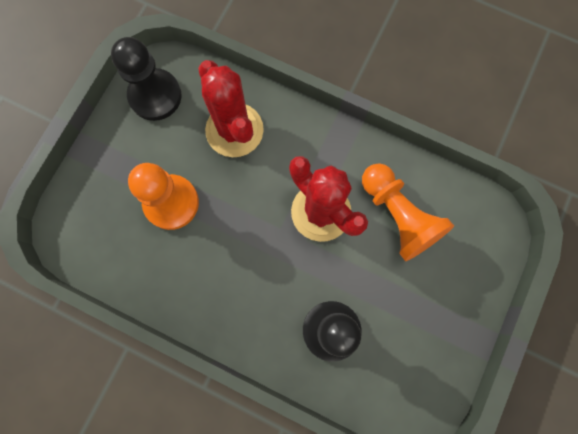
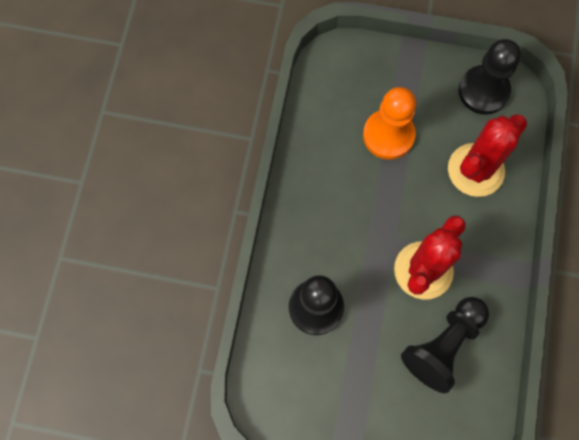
camera: 75 degrees right, 5 degrees down
orange pawn [362,163,454,261] -> black pawn [401,297,489,393]

